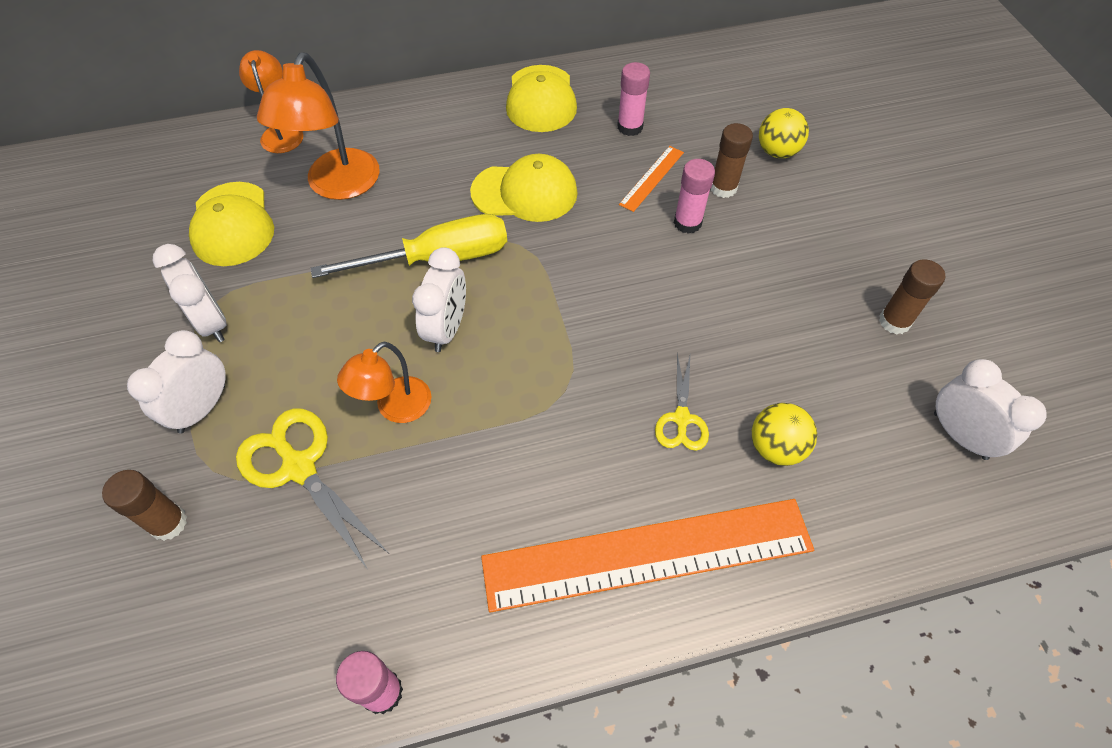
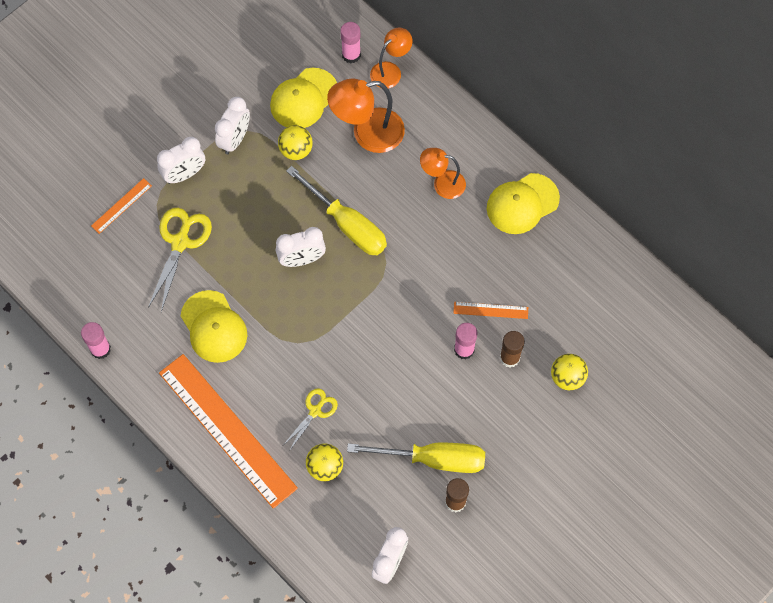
camera: 60 degrees right, 10 degrees up
brown glue stick [102,470,187,541] -> orange ruler [91,178,152,234]
white clock [127,330,226,433] -> white clock turned 150 degrees clockwise [157,137,205,184]
orange lamp [337,341,431,423] -> orange lamp moved to [420,148,466,199]
yellow cap [470,154,578,222] -> yellow cap moved to [181,290,247,363]
pink glue stick [617,62,650,136] -> pink glue stick moved to [340,22,361,63]
yellow scissors [655,354,709,451] -> yellow scissors turned 150 degrees clockwise [284,388,338,450]
none -> yellow ball [278,125,313,160]
none -> yellow screwdriver [347,443,485,473]

